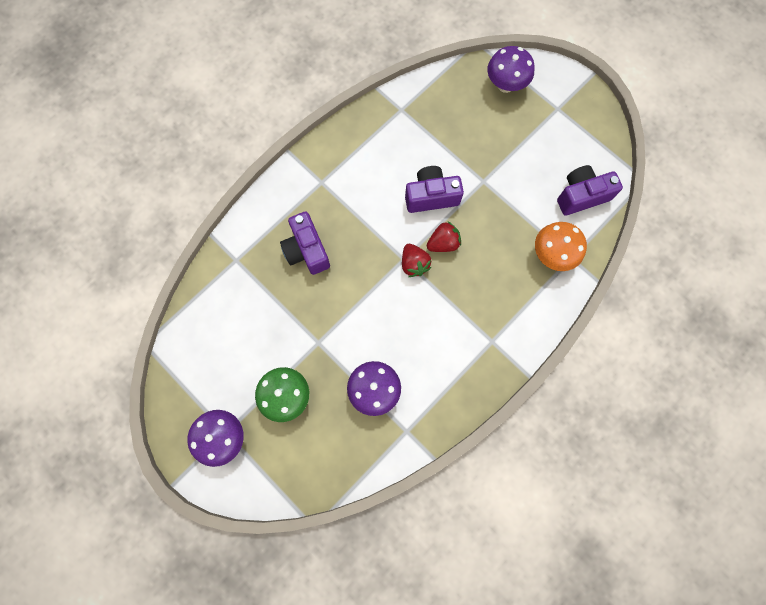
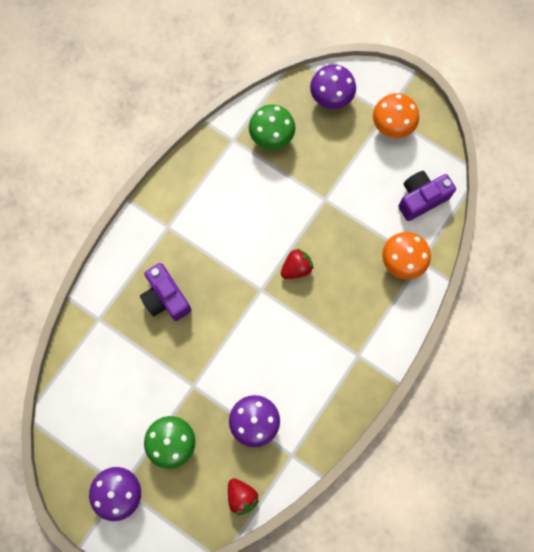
camera: 10 degrees left, 0 degrees up
red strawberry [402,244,431,277] -> red strawberry moved to [228,478,259,515]
purple camera [405,166,464,213] -> none
none -> green mushroom [249,104,295,150]
none -> orange mushroom [373,93,419,138]

